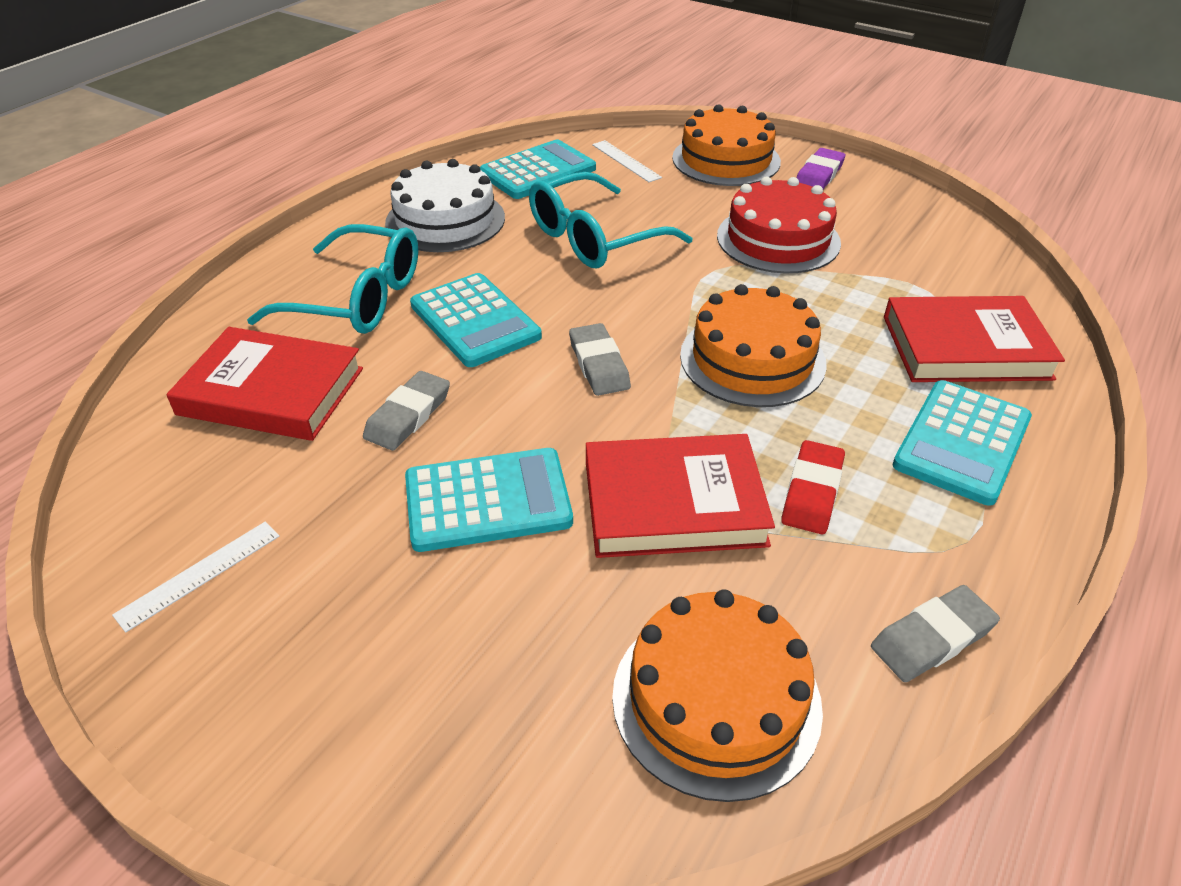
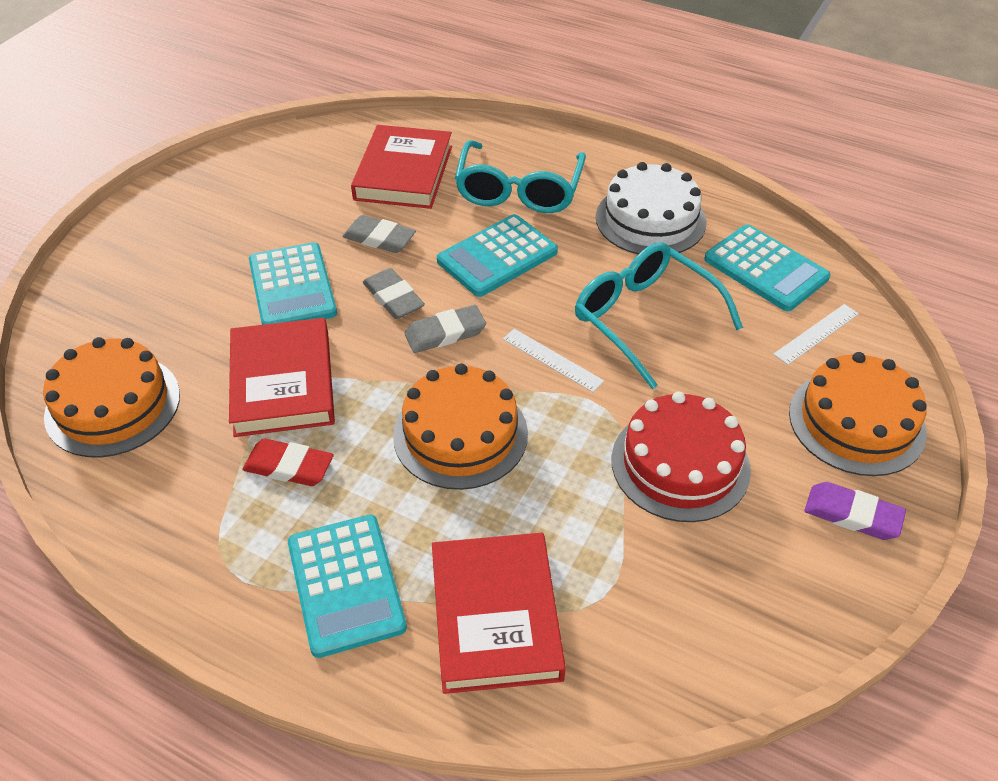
camera: 85 degrees right, 5 degrees up
white ruler [112,522,280,633] -> white ruler moved to [503,329,604,392]
grey eraser [871,585,1000,682] -> grey eraser moved to [363,268,425,319]
turquoise calculator [893,380,1032,506] -> turquoise calculator turned 135 degrees counterclockwise [288,515,407,658]

